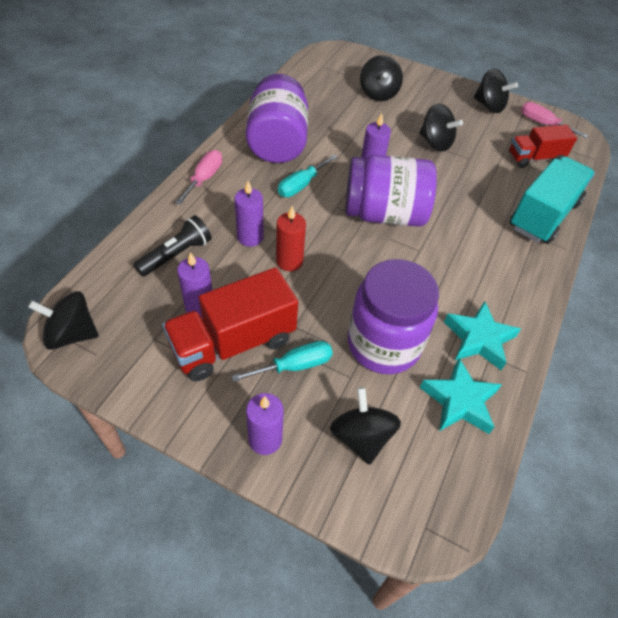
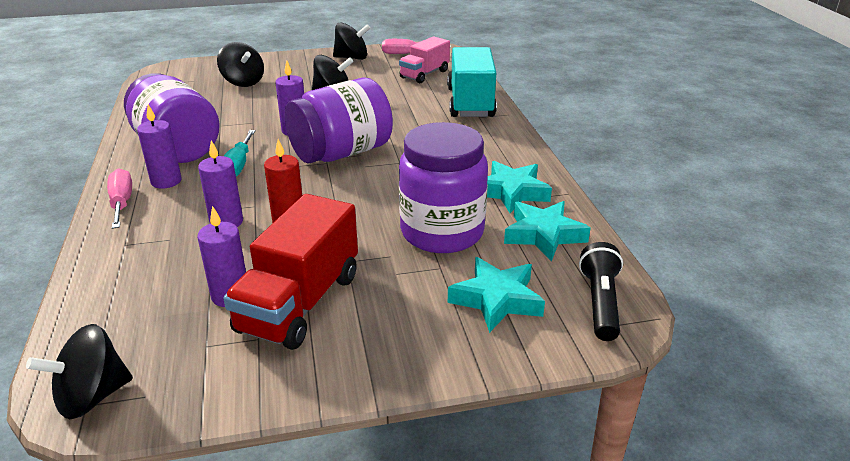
camera: 35 degrees left, 20 degrees down
black flashlight [134,215,211,277] -> black flashlight moved to [579,242,623,341]
turquoise screwdriver [231,341,333,382] -> none
purple candle [246,393,284,455] -> purple candle moved to [137,105,182,189]
black spinning top [330,387,401,465] -> turquoise star [448,257,545,333]
red truck [509,124,577,168] -> pink truck [399,36,450,83]

